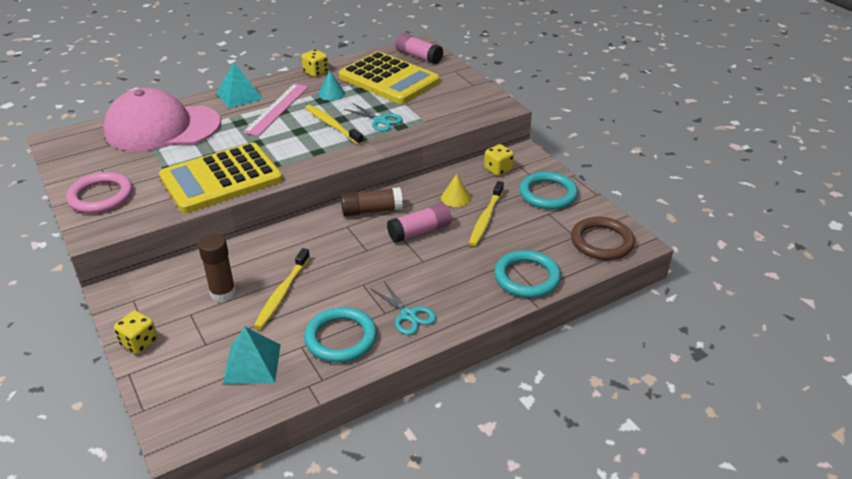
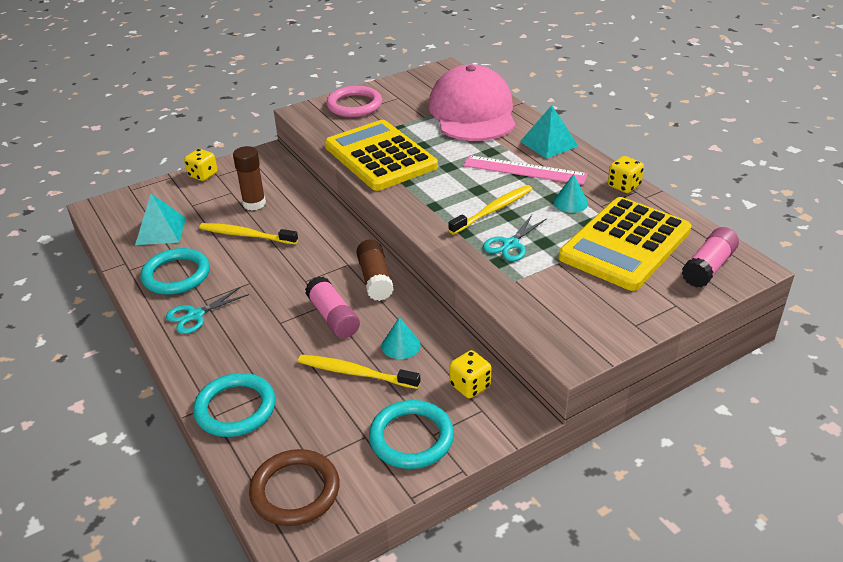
camera: 90 degrees right, 0 degrees up
yellow cone [441,174,471,207] -> turquoise cone [382,317,421,359]

